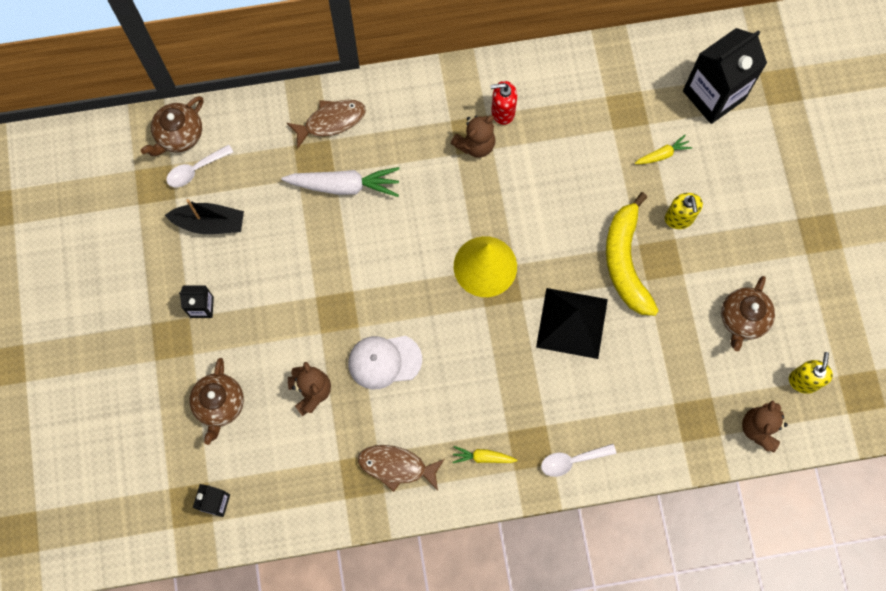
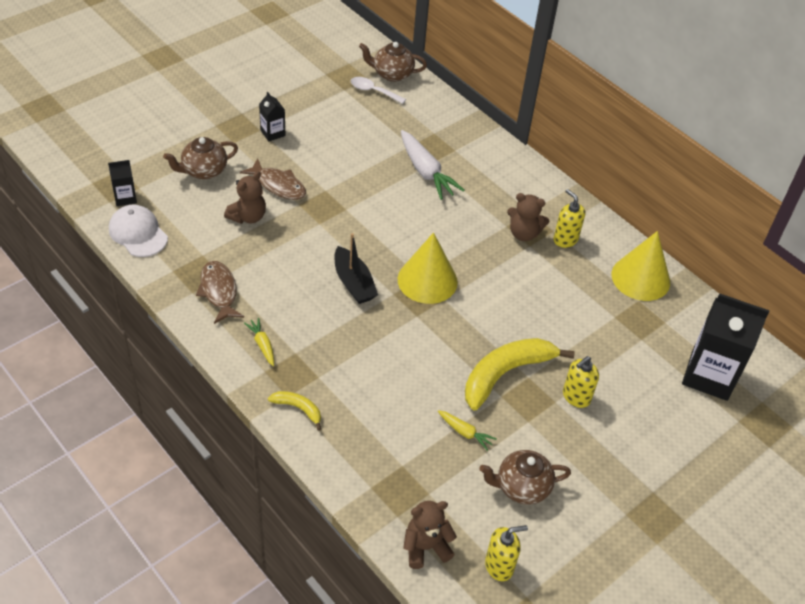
camera: 55 degrees right, 25 degrees down
black boat [165,199,244,234] -> black boat moved to [335,233,378,304]
brown fish [287,100,366,149] -> brown fish moved to [240,158,306,200]
white cap [348,336,422,389] -> white cap moved to [109,205,168,257]
red soap dispenser [490,81,517,125] -> yellow soap dispenser [553,189,586,248]
black pyramid [536,288,608,359] -> none
white spoon [541,444,616,477] -> yellow banana [268,391,321,431]
yellow carrot [635,135,692,164] -> yellow carrot moved to [438,410,496,451]
none -> yellow cone [611,231,670,301]

